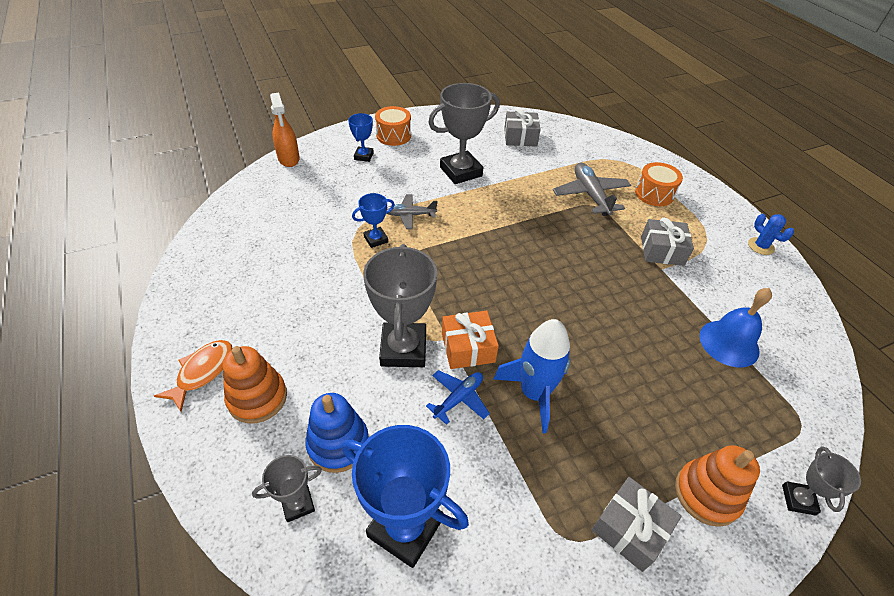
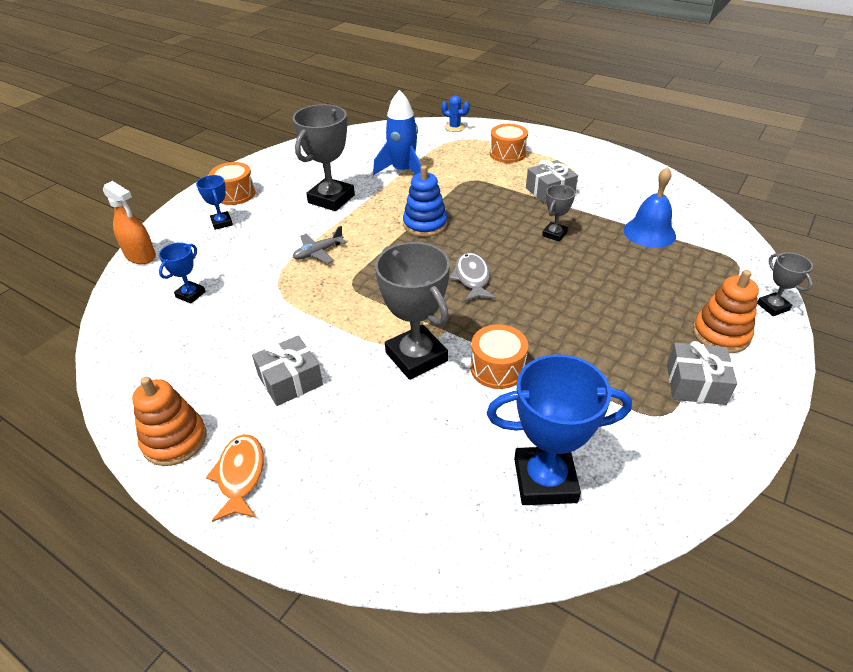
camera: 30 degrees left, 5 degrees down
orange stacking toy [223,346,287,424] -> orange stacking toy moved to [132,376,207,466]
grey trophy [252,455,322,522] -> grey trophy moved to [542,185,575,242]
blue stacking toy [305,393,369,473] -> blue stacking toy moved to [403,165,447,237]
blue trophy [352,193,395,248] -> blue trophy moved to [159,242,206,303]
blue plane [426,370,490,425] -> orange drum [470,324,528,389]
orange gift [442,311,499,369] -> none
blue rocket [493,319,571,433] -> blue rocket moved to [373,90,421,175]
grey gift [504,108,541,147] -> grey gift moved to [252,335,323,406]
grey plane [553,163,631,216] -> none
blue cactus [748,214,794,255] -> blue cactus moved to [441,95,470,132]
none -> grey fish [449,253,496,301]

